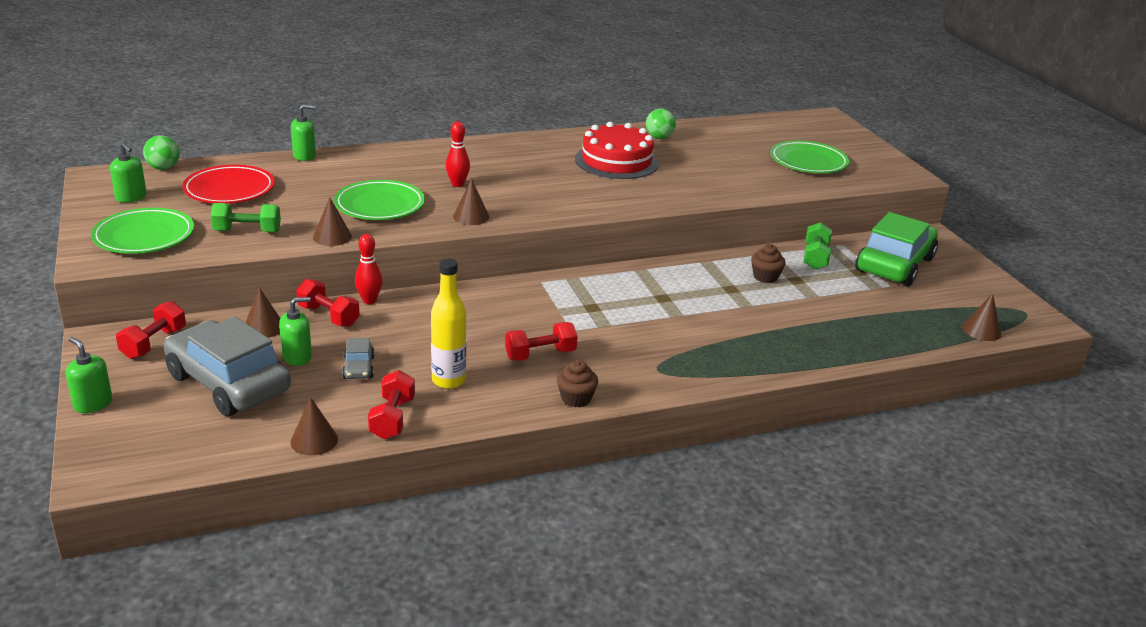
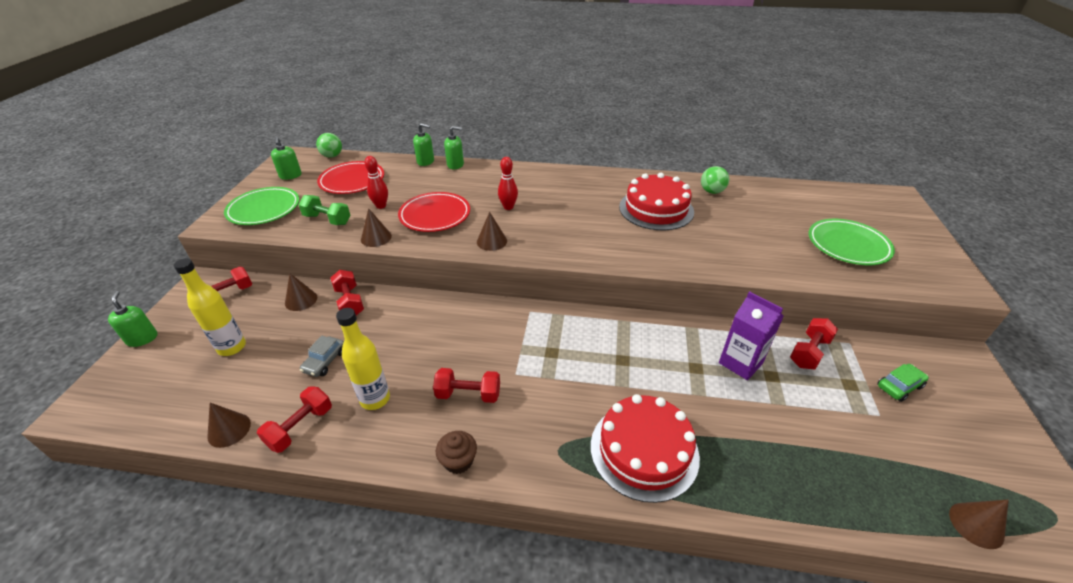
camera: 30 degrees right, 10 degrees up
grey car [164,316,291,416] -> yellow bottle [174,258,246,356]
green soap dispenser [279,297,312,366] -> green soap dispenser moved to [444,126,464,169]
green plate [334,180,425,220] -> red plate [398,192,470,232]
red bowling pin [355,234,382,304] -> red bowling pin moved to [364,156,388,209]
brown cupcake [751,244,786,283] -> purple carton [719,291,784,380]
green dumbbell [803,222,832,270] -> red dumbbell [790,318,838,369]
green car [855,212,938,287] -> green car [877,364,929,402], size x0.42
none -> red cake [591,394,700,503]

